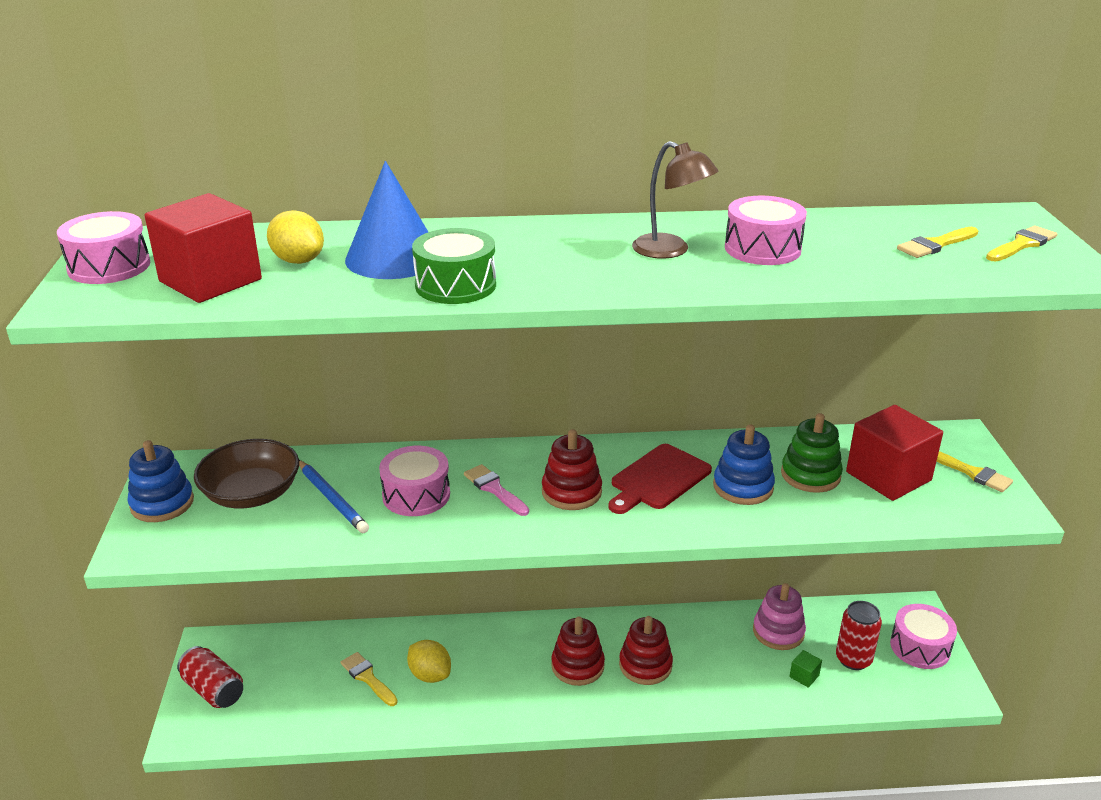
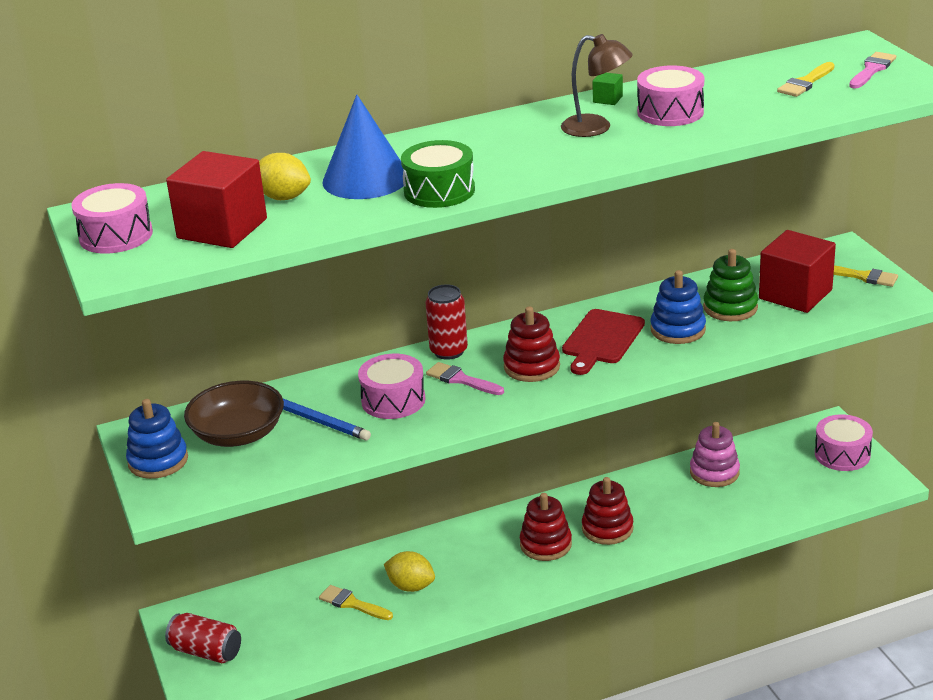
camera: 15 degrees left, 0 degrees up
green cube [789,650,822,688] -> green cube moved to [592,73,623,105]
red can [836,601,882,670] -> red can moved to [425,284,468,360]
yellow brush [986,225,1057,261] -> pink brush [849,52,896,89]

